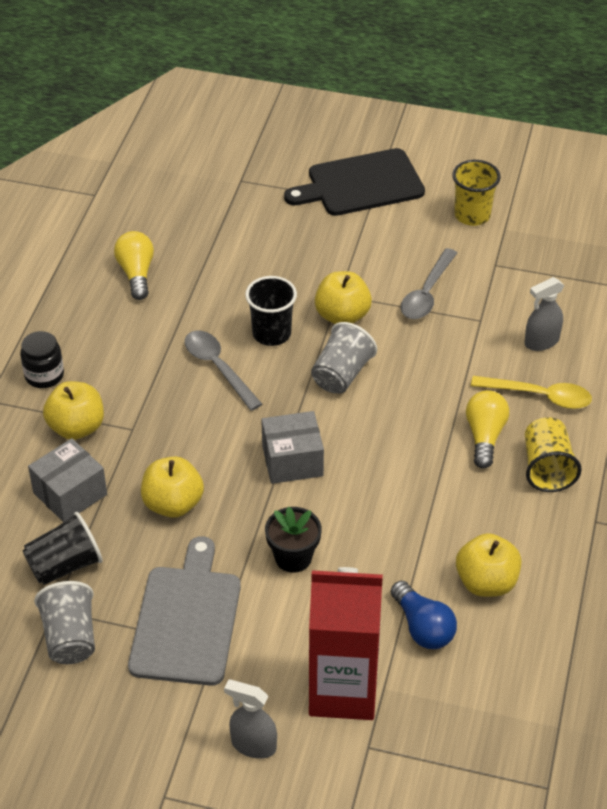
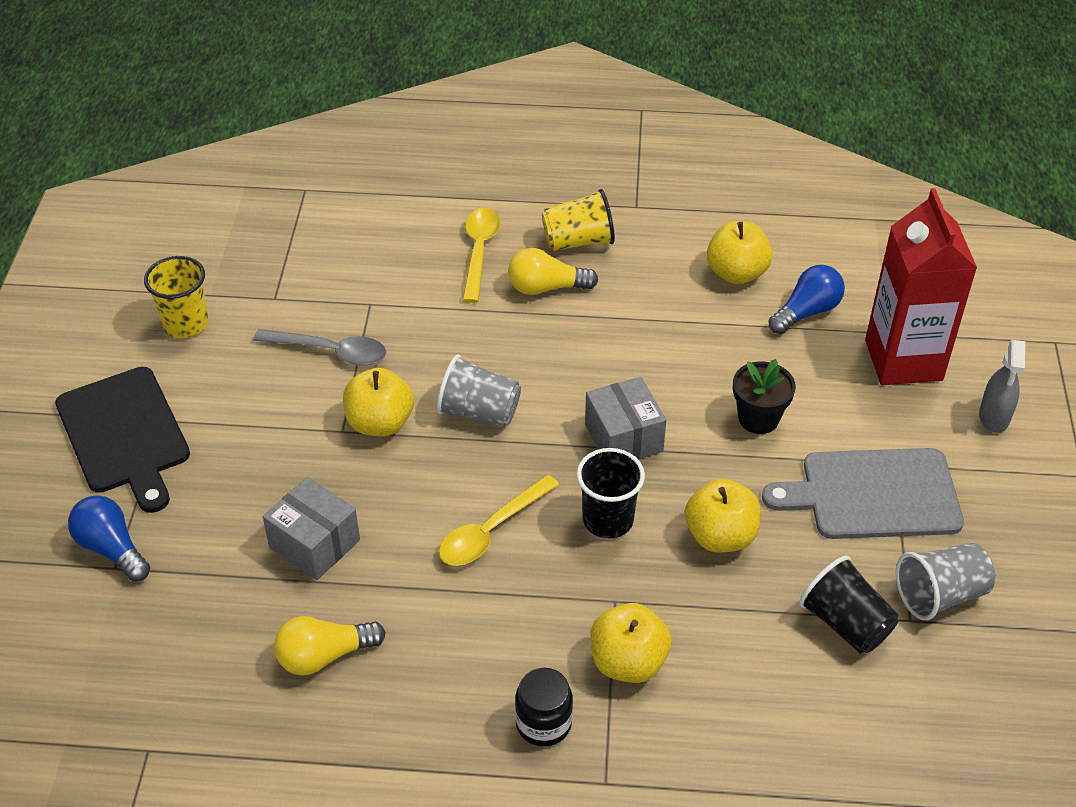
camera: 100 degrees left, 0 degrees up
grey box [28,438,107,522] -> grey box moved to [263,477,360,580]
grey spoon [185,331,262,411] -> yellow spoon [439,475,559,566]
black cup [245,276,297,346] -> black cup moved to [577,448,645,539]
grey spray bottle [525,277,564,351] -> none
none -> blue light bulb [68,495,150,582]

